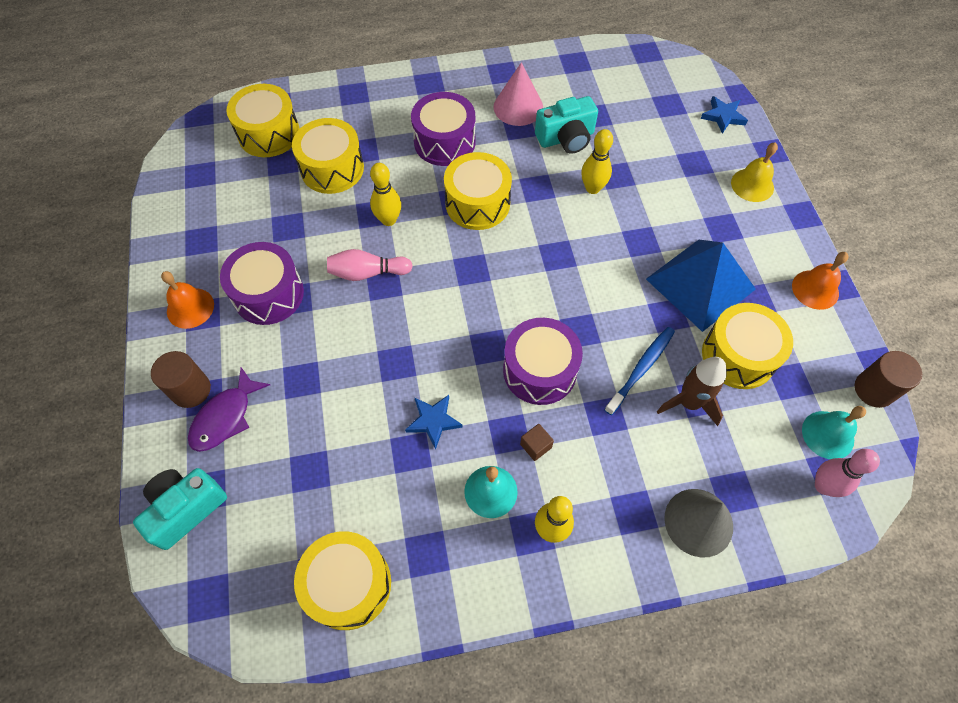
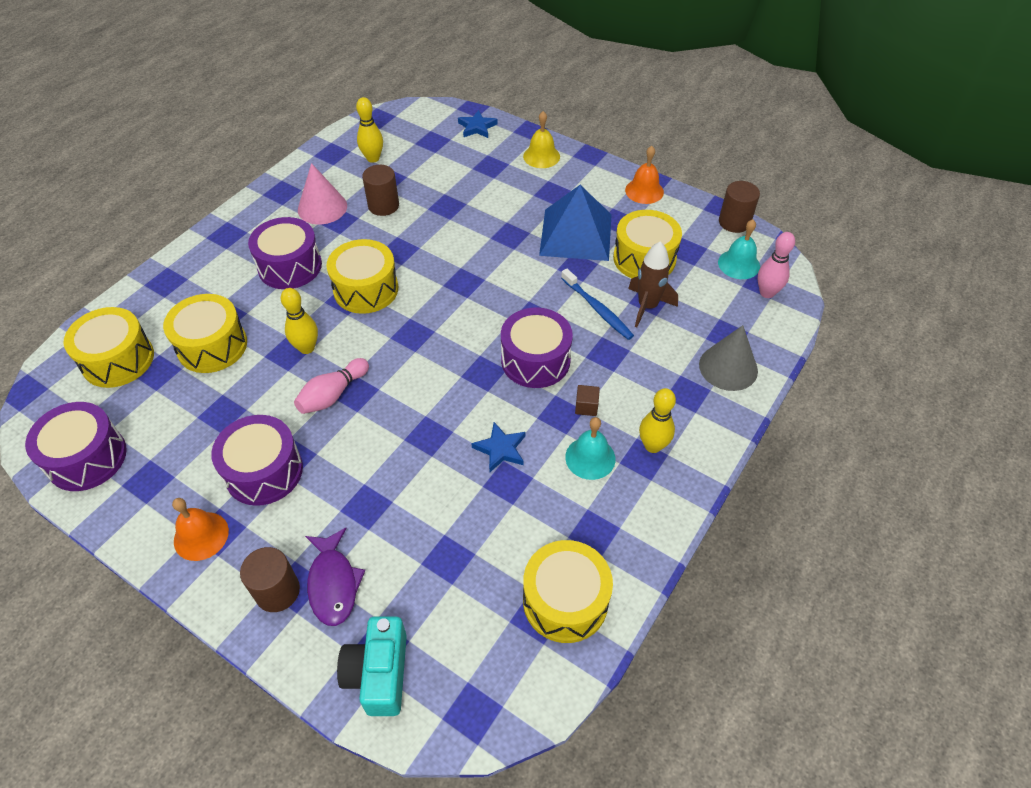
camera: 45 degrees left, 10 degrees down
turquoise camera [535,96,598,154] -> brown cylinder [362,165,399,216]
yellow bowling pin [581,129,613,194] -> yellow bowling pin moved to [356,97,383,163]
blue toothbrush [604,327,675,415] -> blue toothbrush turned 150 degrees clockwise [561,268,634,340]
none -> purple drum [25,402,127,491]

